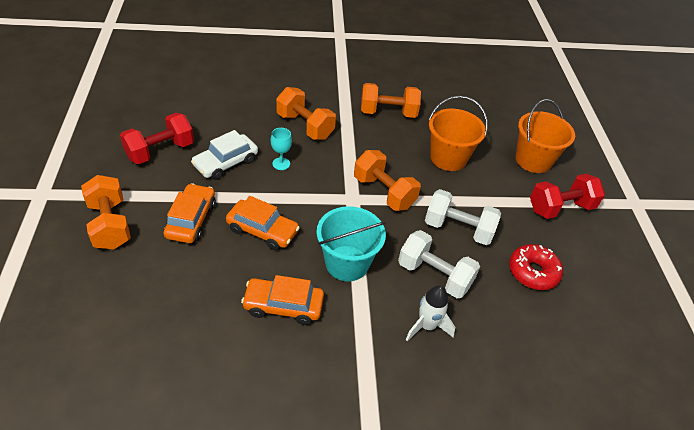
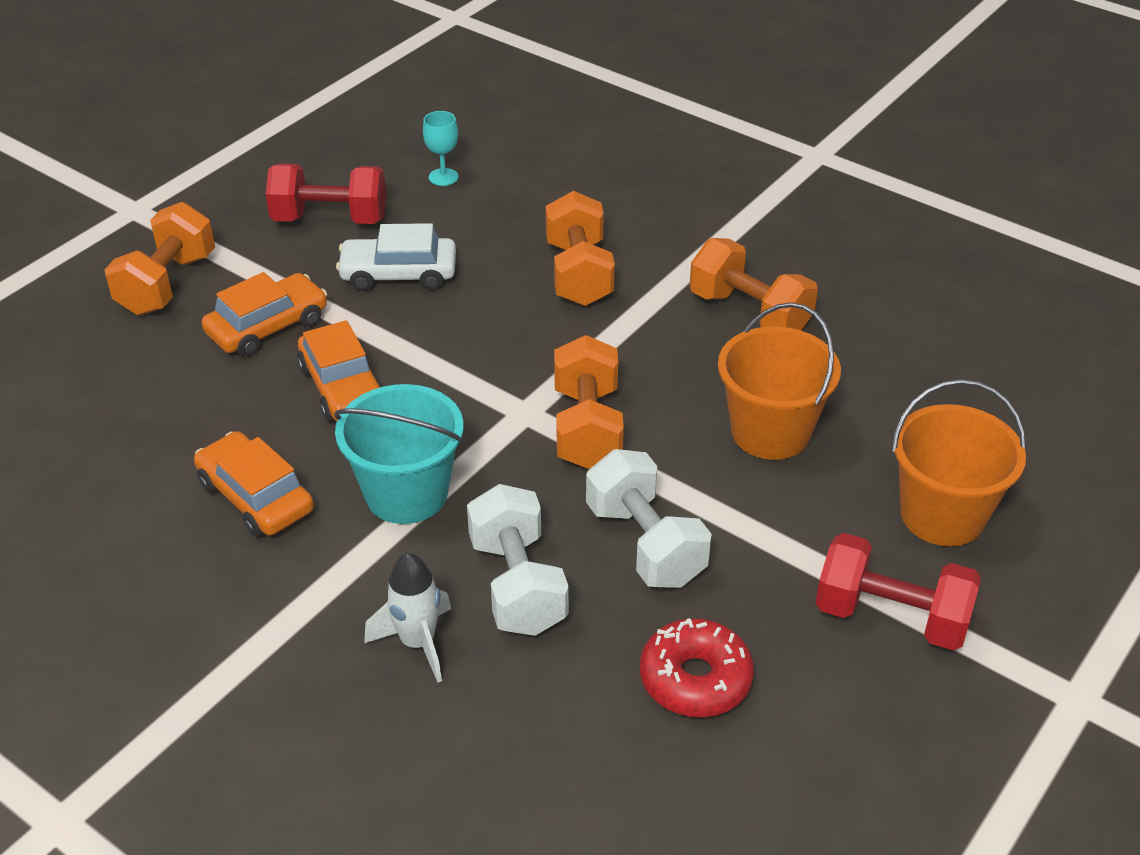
camera: 45 degrees right, 5 degrees down
turquoise goblet [271,128,292,170] -> turquoise goblet moved to [423,111,459,186]

